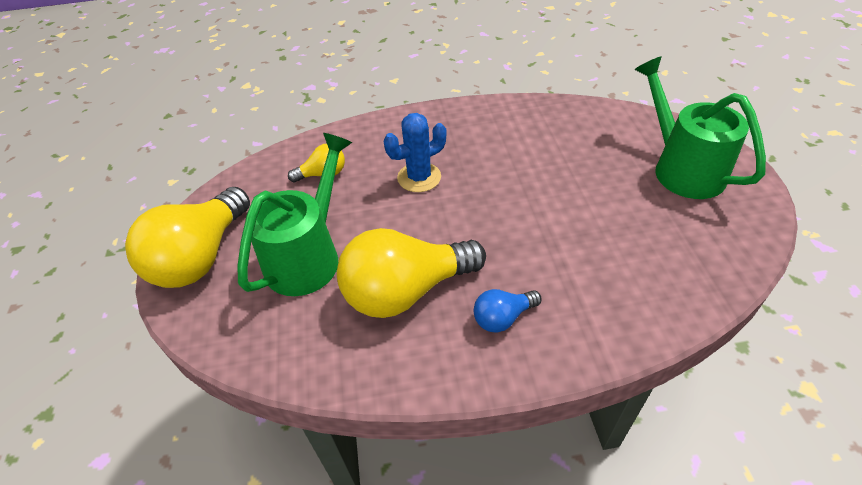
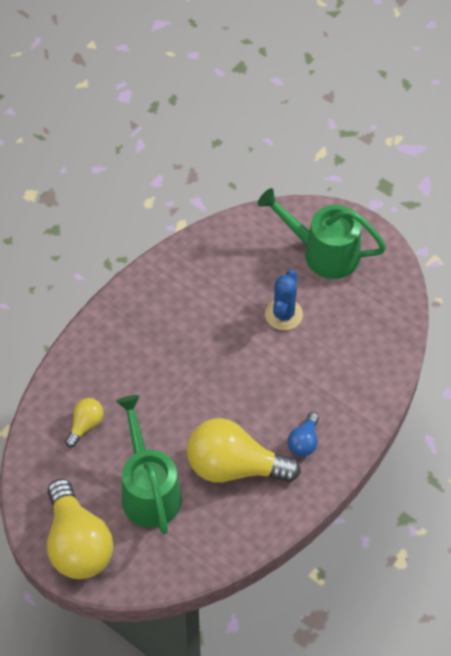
camera: 45 degrees left, 10 degrees up
yellow light bulb [337,228,486,318] -> yellow light bulb turned 75 degrees clockwise [187,418,301,483]
blue cactus [384,113,446,192] -> blue cactus moved to [265,270,303,331]

